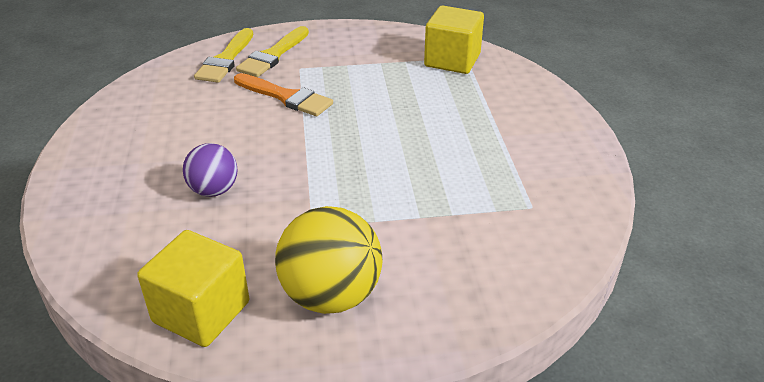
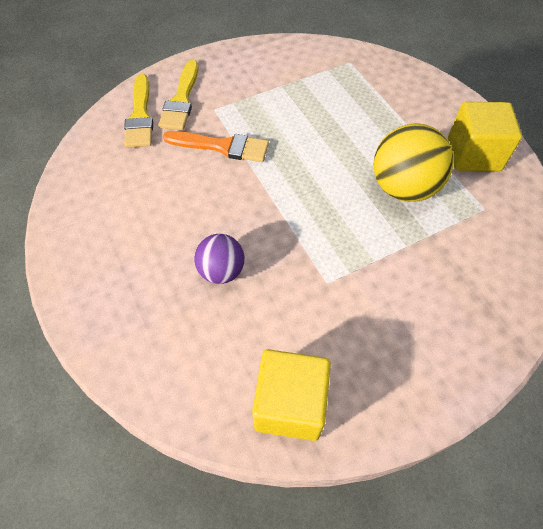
camera: 20 degrees left, 20 degrees up
yellow ball [275,206,382,314] -> yellow ball moved to [373,123,454,202]
yellow cube [424,6,484,74] -> yellow cube moved to [448,102,522,171]

